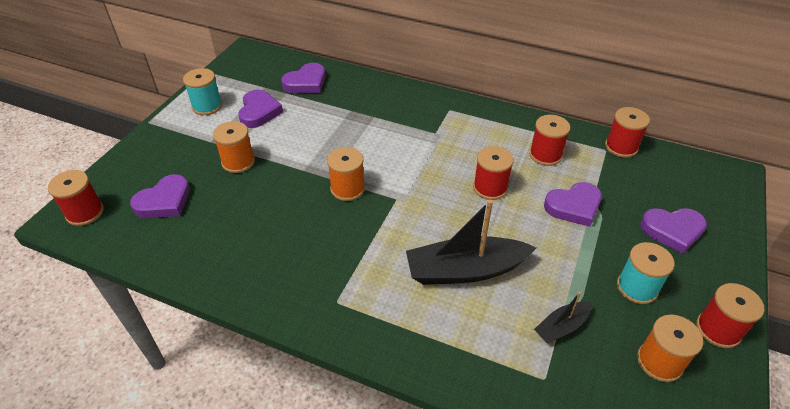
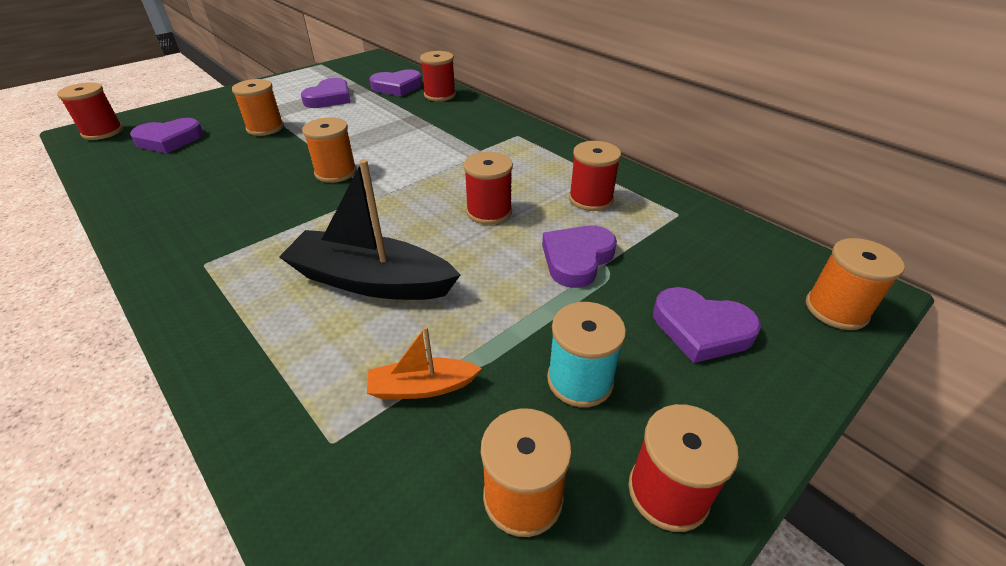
camera: 25 degrees right, 5 degrees down
turquoise spool [183,68,222,115] -> none
black boat [534,292,592,343] -> orange boat [367,326,482,399]
purple heart [544,182,602,227] -> purple heart turned 120 degrees clockwise [542,225,617,288]
red spool [605,107,650,158] -> red spool moved to [420,51,456,101]
none -> orange spool [806,238,905,330]

